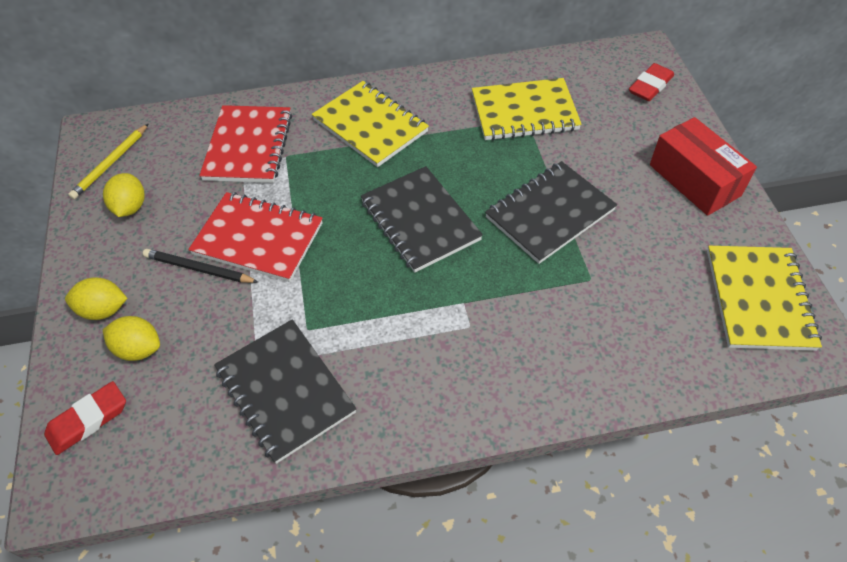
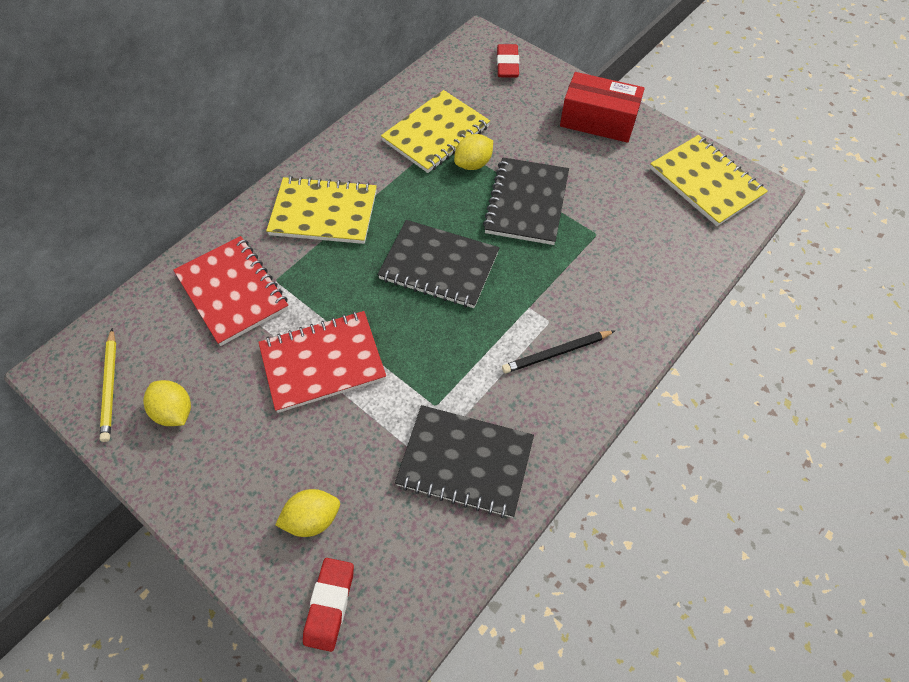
camera: 40 degrees left, 5 degrees up
yellow lemon [65,277,127,320] -> yellow lemon moved to [454,134,493,170]
black pencil [143,249,258,283] -> black pencil moved to [502,331,615,373]

